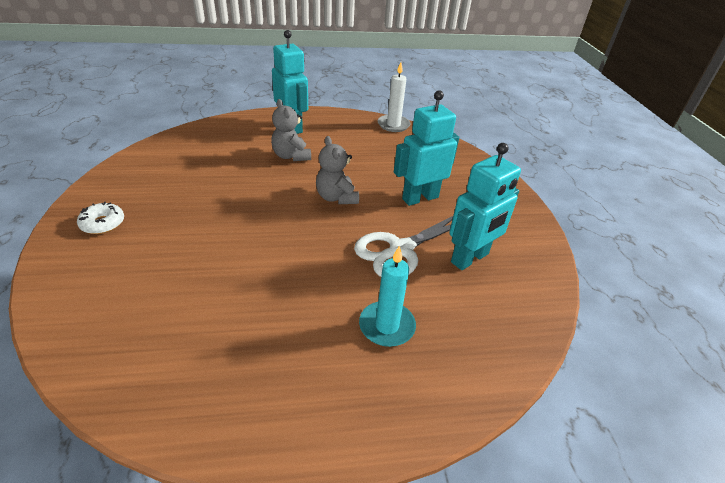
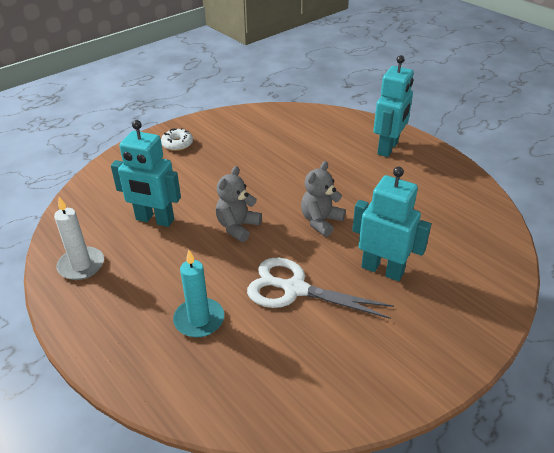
camera: 60 degrees right, 0 degrees up
grey teddy bear [271,99,311,161] -> grey teddy bear moved to [216,166,262,242]
white candle [378,62,411,132] -> white candle moved to [54,197,104,280]
turquoise robot [449,143,521,270] -> turquoise robot moved to [111,120,181,227]

